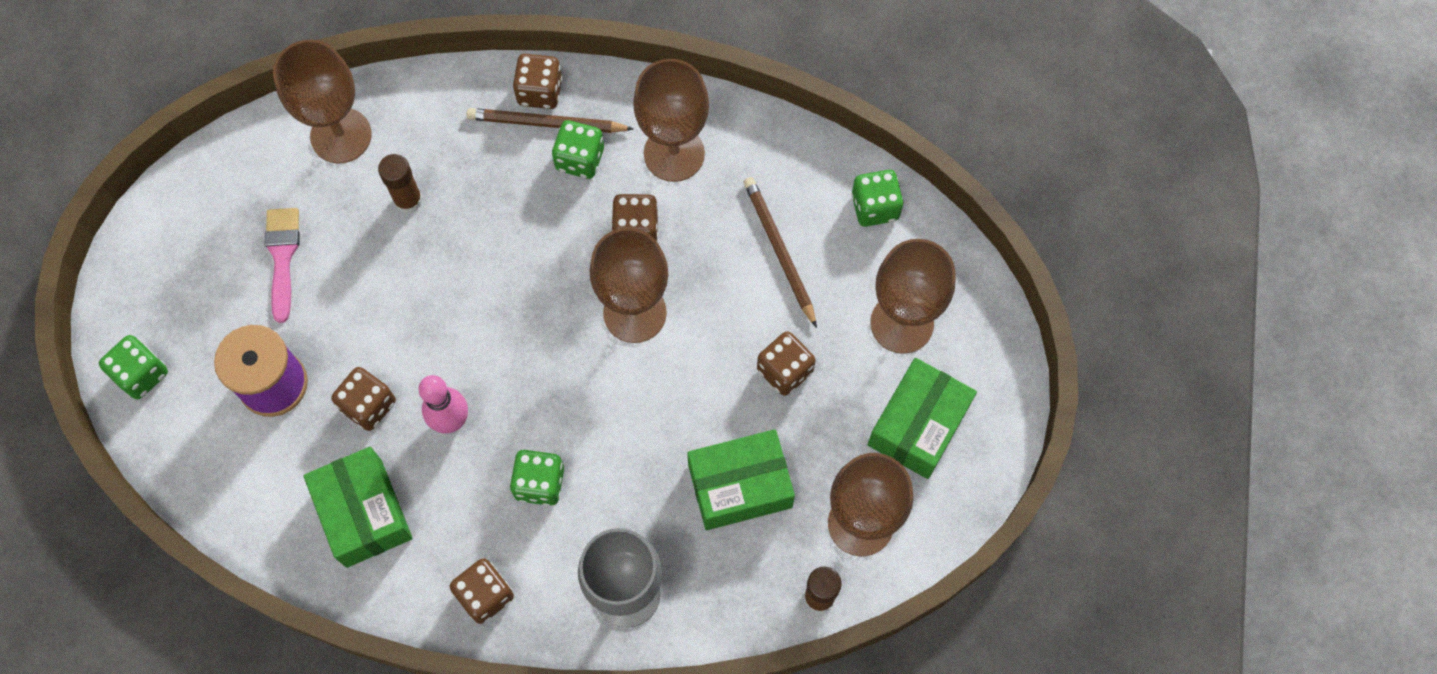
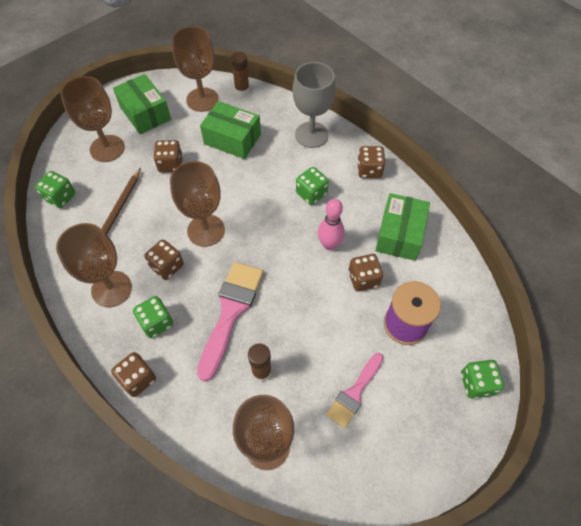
camera: 140 degrees left, 10 degrees down
brown pencil [467,108,634,133] -> none
green box [868,358,977,479] -> green box turned 75 degrees clockwise [113,74,171,134]
none -> pink brush [197,262,264,382]

